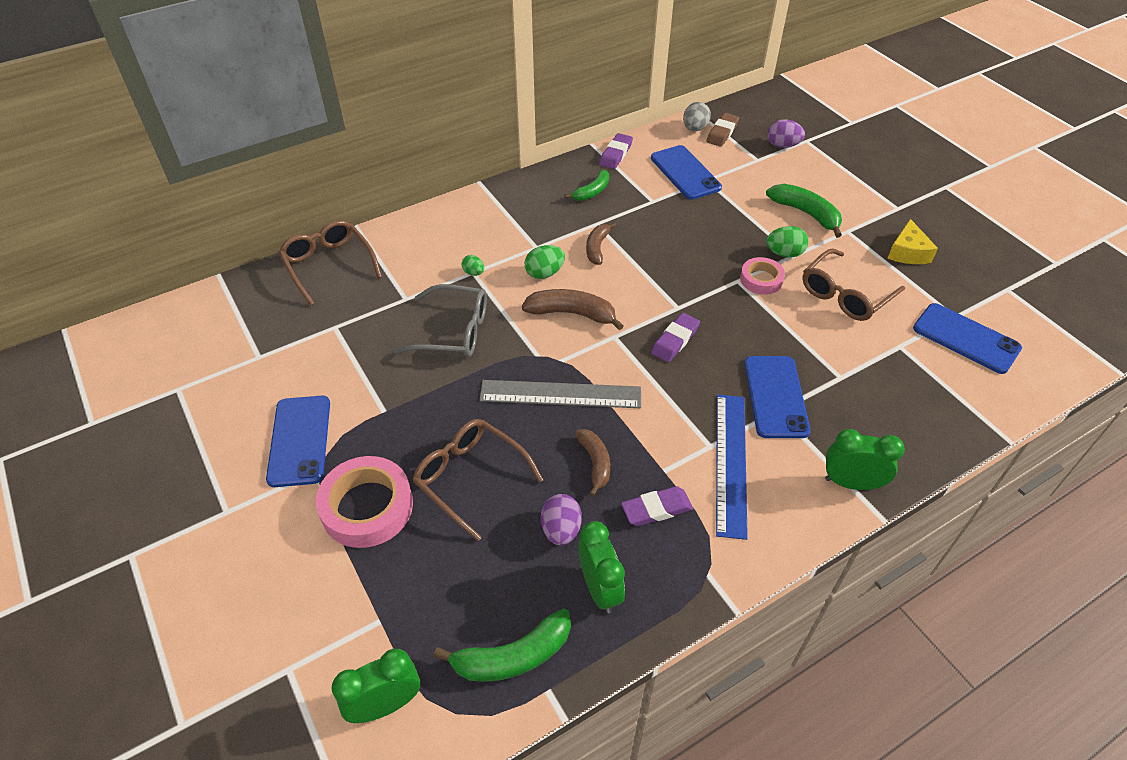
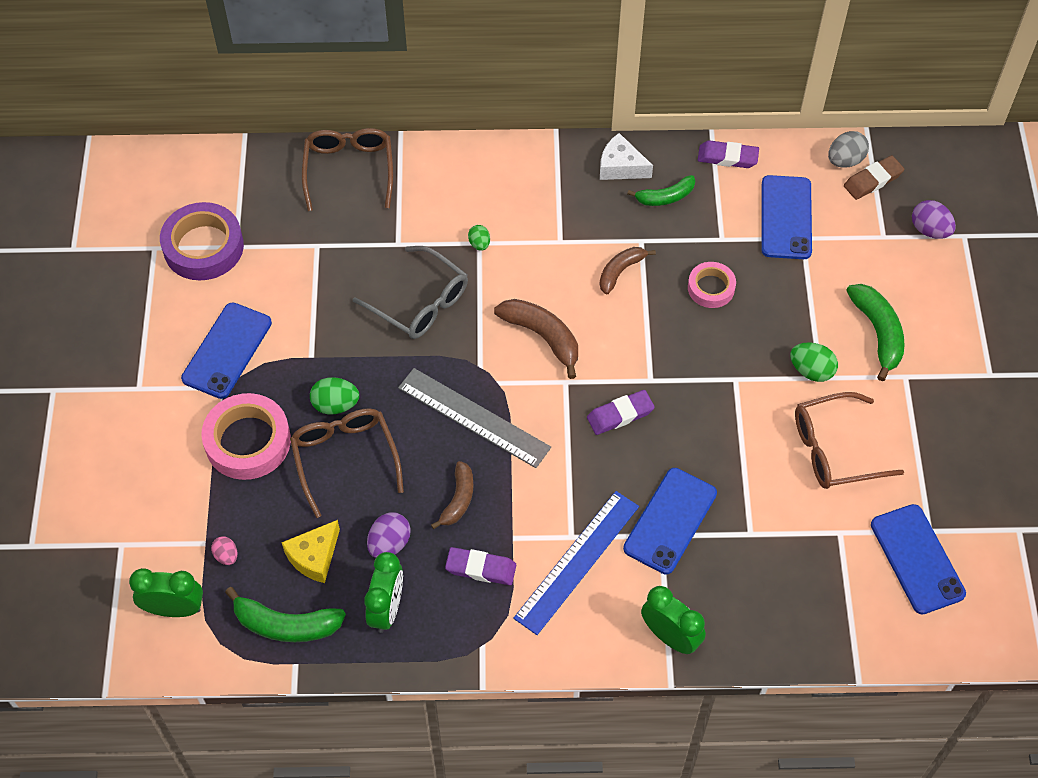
camera: 30 degrees right, 10 degrees up
green egg [525,245,565,279] -> green egg moved to [310,377,359,415]
purple eraser [599,133,633,169] -> purple eraser turned 45 degrees clockwise [698,140,759,168]
pink tape [740,257,785,295] -> pink tape moved to [688,262,736,308]
yellow cheese [887,219,938,264] -> yellow cheese moved to [281,520,340,583]
none -> purple tape [160,202,244,280]
none -> pink egg [211,537,237,565]
none -> white cheese [600,133,653,180]

